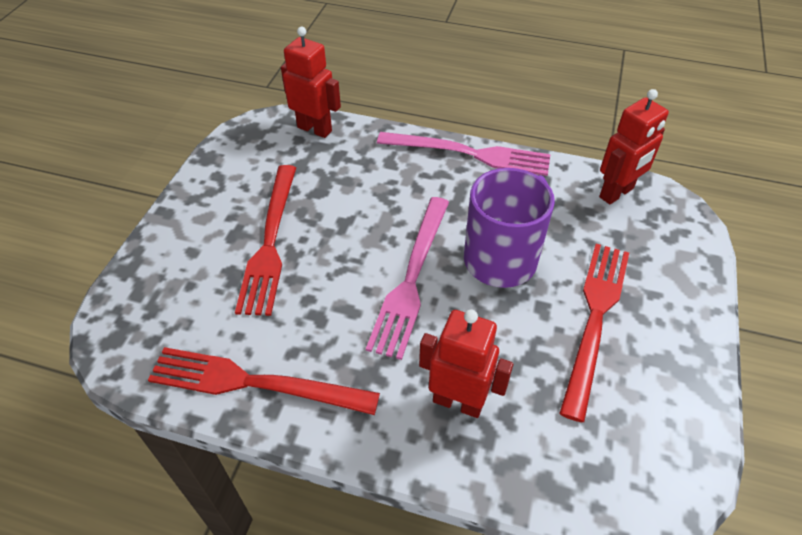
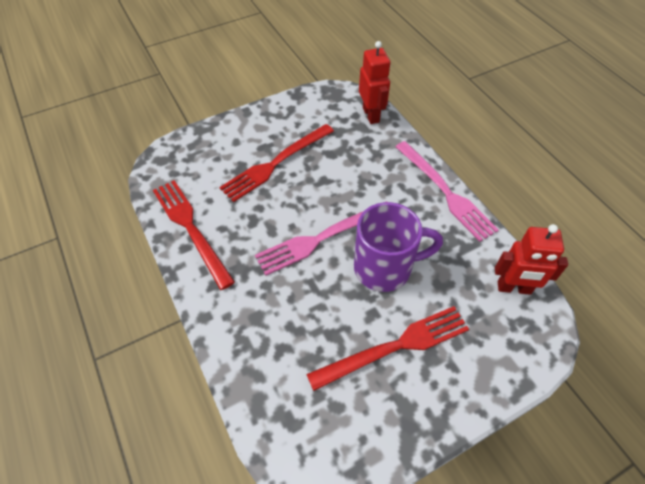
camera: 45 degrees right, 5 degrees up
red robot [419,309,513,418] -> none

